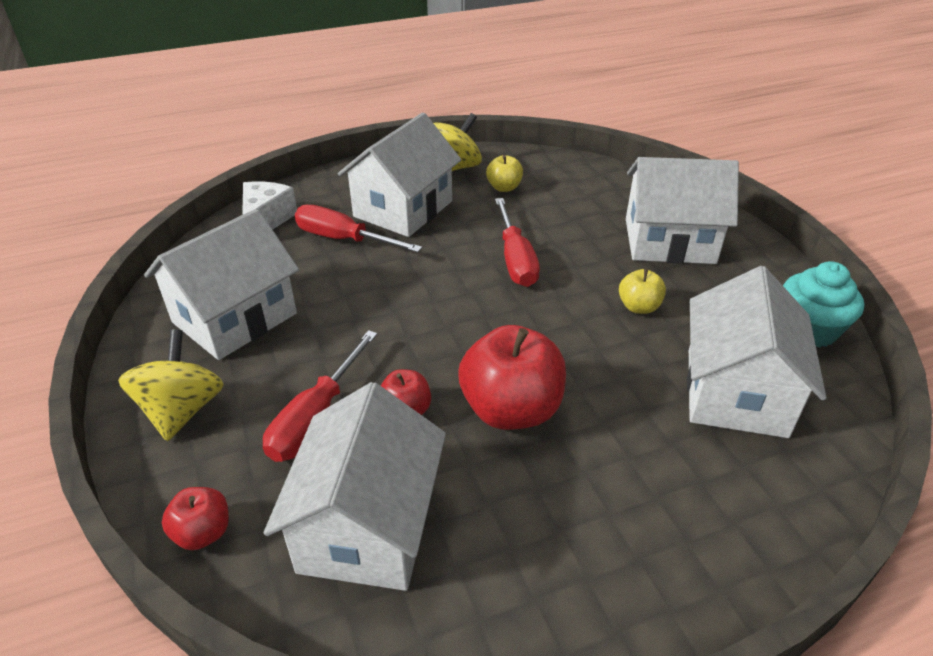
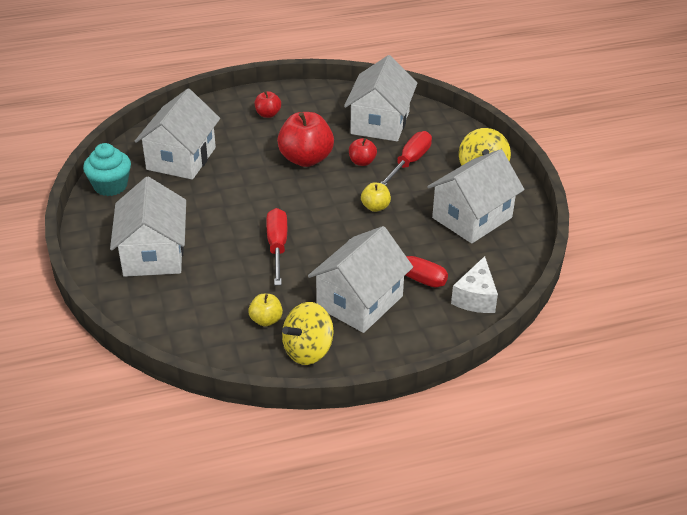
camera: 175 degrees left, 0 degrees up
red apple [162,487,229,550] -> red apple moved to [255,91,281,118]
yellow apple [619,269,666,314] -> yellow apple moved to [361,182,391,212]
white house [626,157,739,264] -> white house turned 75 degrees clockwise [110,177,186,277]

